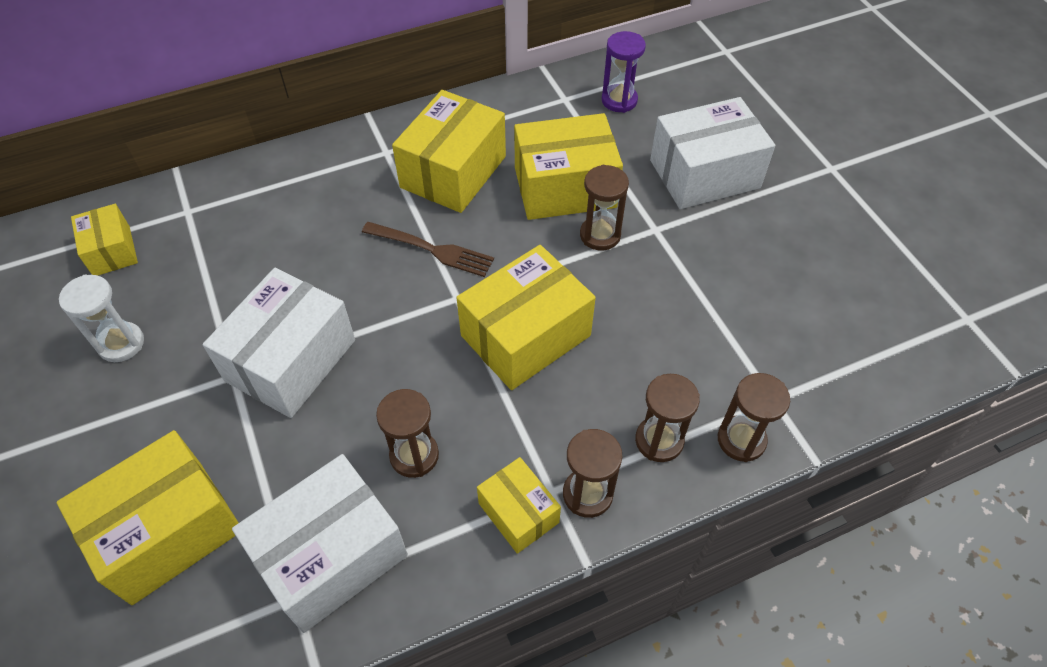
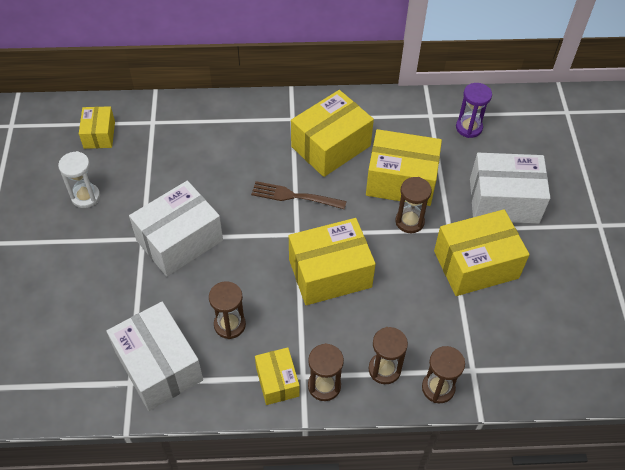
camera: 20 degrees right, 0 degrees up
yellow box [57,430,239,605] -> yellow box moved to [434,209,530,296]
white box [232,454,408,633] -> white box turned 75 degrees clockwise [106,302,203,411]
brown fork [362,222,494,277] -> brown fork turned 150 degrees clockwise [251,181,347,209]

